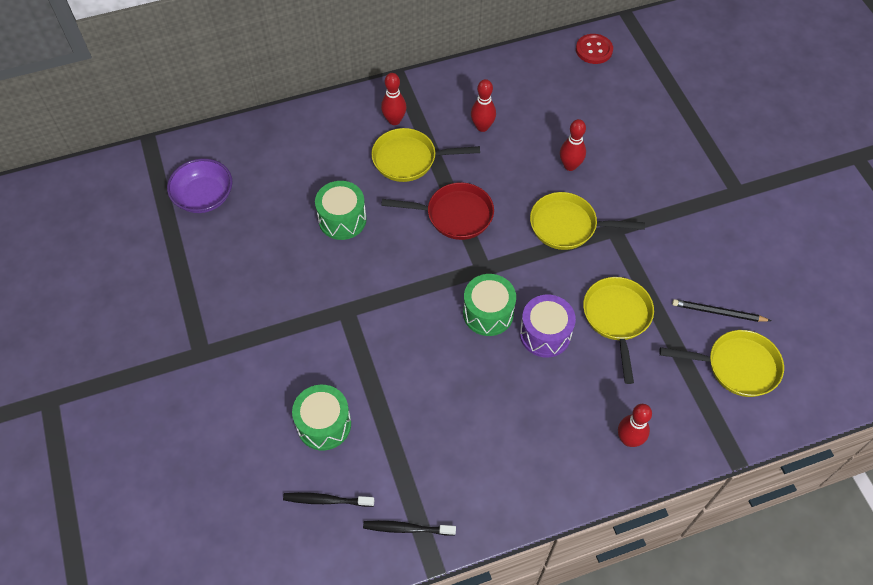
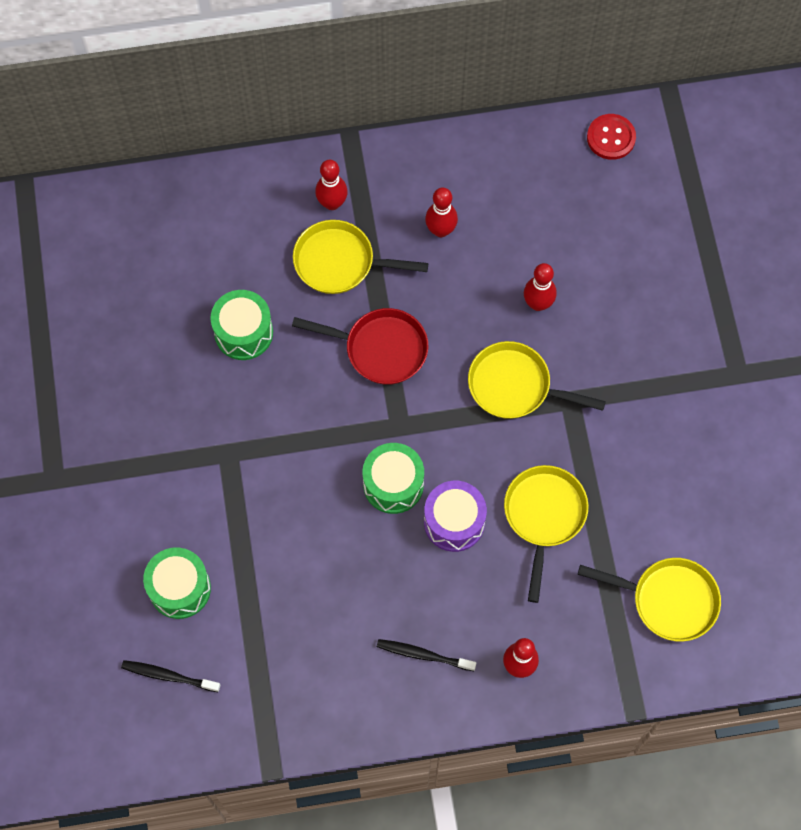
camera: 10 degrees right, 10 degrees up
purple bowl [167,158,232,213] -> none
black toothbrush [363,520,456,536] -> black toothbrush moved to [377,639,476,671]
black pencil [672,299,771,322] -> none

